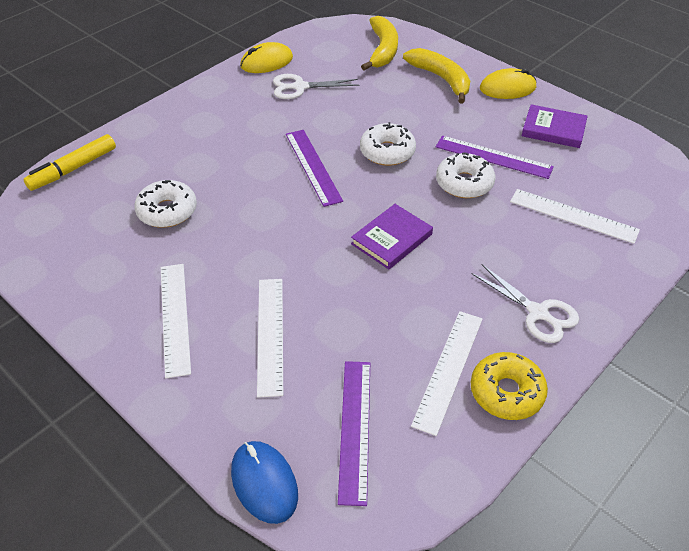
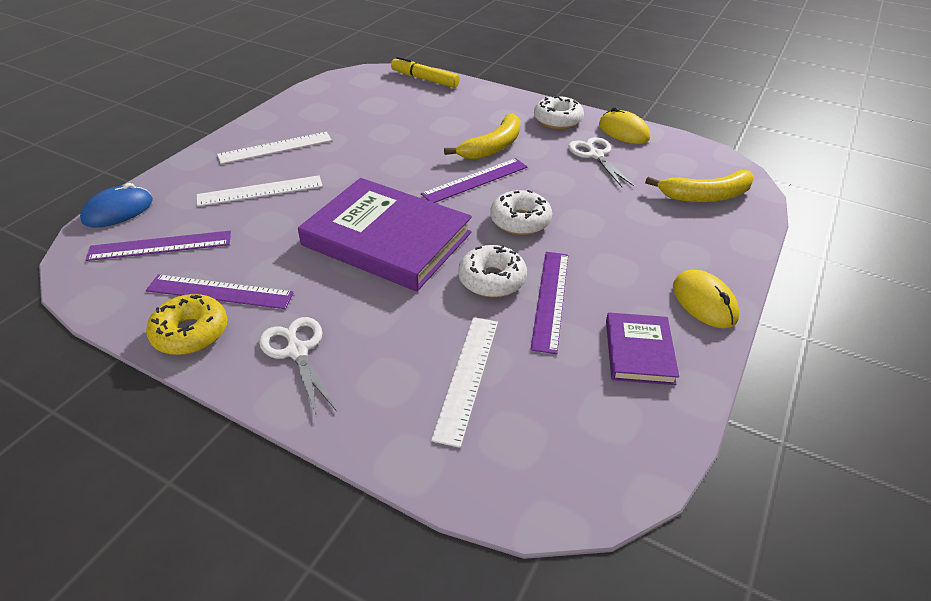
camera: 75 degrees right, 5 degrees down
white donut [134,180,197,228] -> white donut moved to [534,95,584,129]
purple book [351,204,433,269] -> purple book [298,178,472,291], size x2.02
yellow banana [403,48,470,104] -> yellow banana moved to [444,113,520,160]
white ruler [411,311,483,436] -> purple ruler [146,274,294,309]
white scissors [471,265,579,343] -> white scissors turned 120 degrees clockwise [259,317,337,416]

